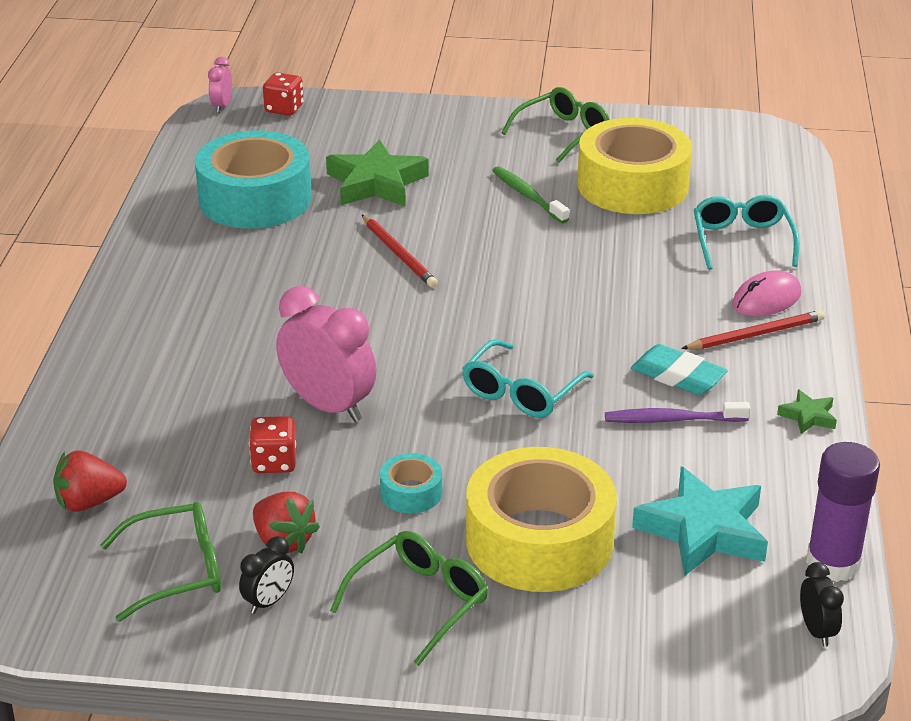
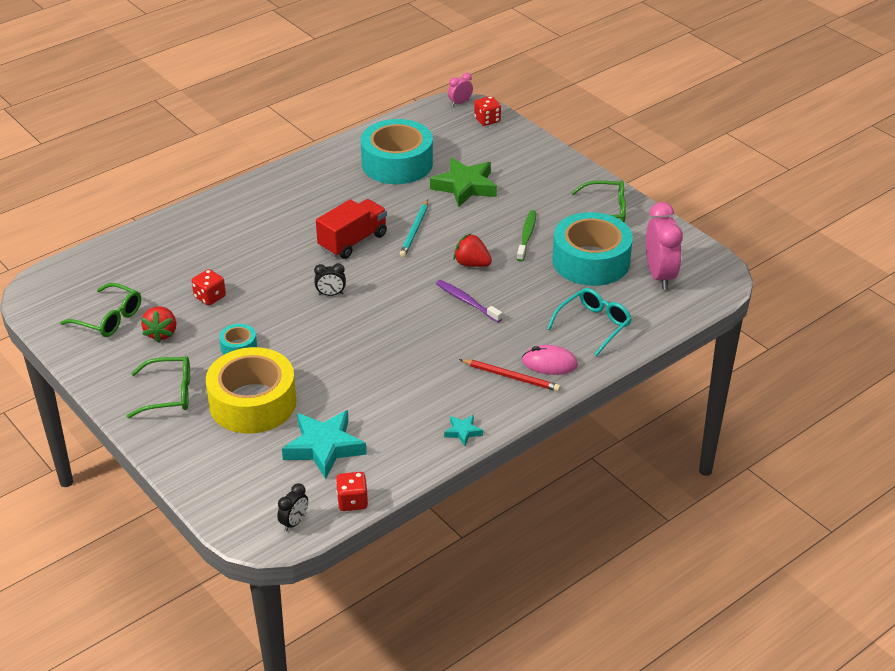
camera: 45 degrees right, 5 degrees up
red strawberry [53,451,127,512] -> red strawberry moved to [453,233,492,267]
black clock [239,536,294,614] -> black clock moved to [314,263,346,296]
pink clock [276,286,376,422] -> pink clock moved to [646,202,683,290]
red pencil [362,215,438,288] -> turquoise pencil [400,200,428,257]
turquoise glasses [462,339,594,418] -> none
yellow tape [577,118,692,214] -> turquoise tape [552,212,633,286]
purple toothbrush [605,402,750,423] -> purple toothbrush moved to [436,280,502,322]
turquoise eraser [631,344,728,395] -> none
green star [777,389,837,434] -> turquoise star [444,415,483,446]
purple glue stick [806,442,880,582] -> red dice [336,472,368,511]
none -> red truck [316,199,387,259]

